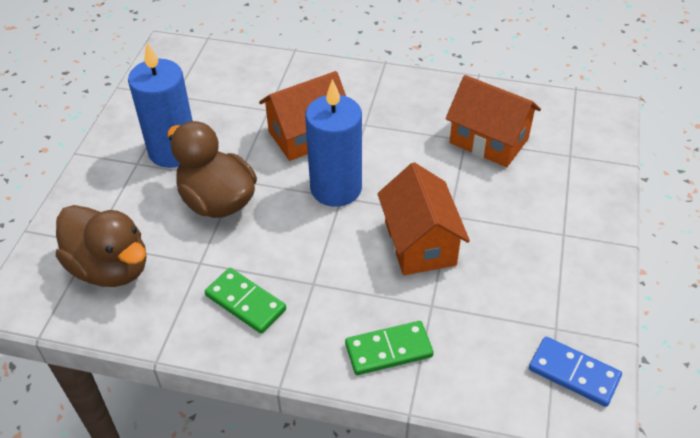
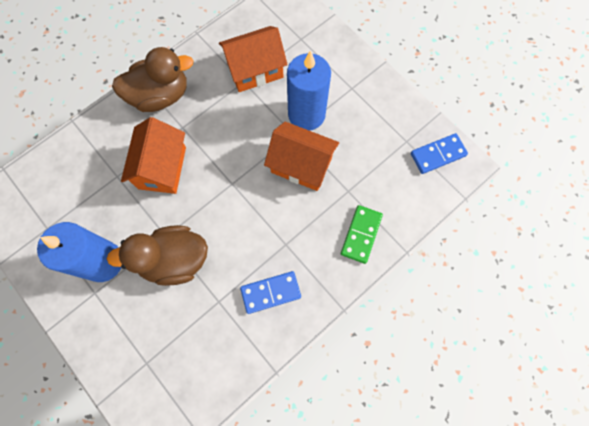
camera: 55 degrees left, 25 degrees up
brown duck [56,205,146,287] -> brown duck moved to [112,47,194,112]
green domino [205,268,286,334] -> blue domino [240,271,301,314]
blue candle [305,79,362,207] -> blue candle moved to [287,51,331,131]

